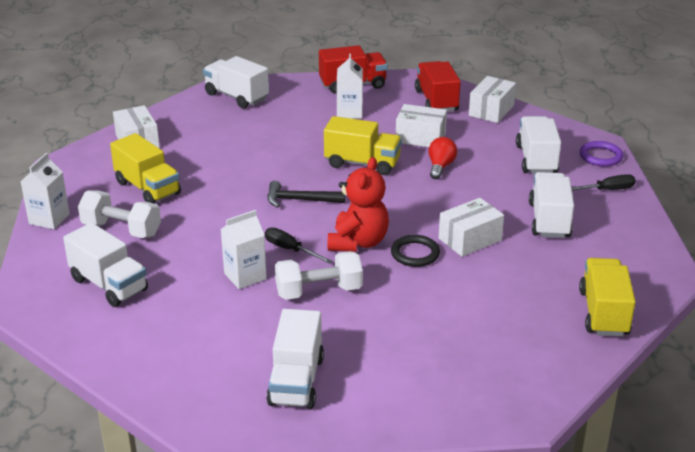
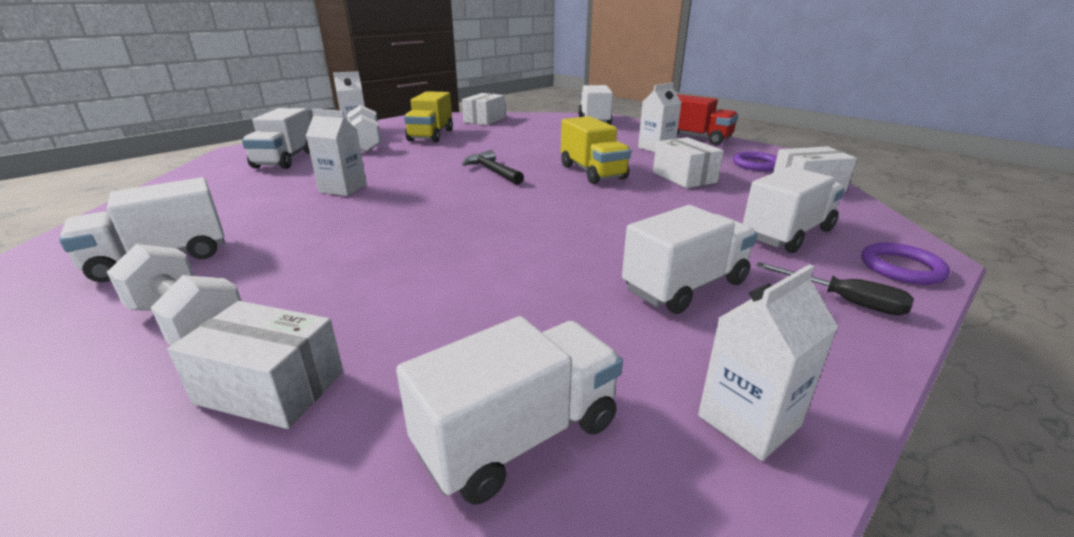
camera: 50 degrees right, 5 degrees down
black screwdriver [265,227,332,264] -> none
white dumbbell [275,251,363,300] -> white dumbbell moved to [107,244,242,345]
red teddy bear [328,157,389,252] -> none
black ring [391,235,440,267] -> none
red truck [415,61,461,112] -> purple ring [733,152,777,171]
red light bulb [429,137,457,179] -> none
white box [439,198,504,257] -> white box moved to [167,301,343,429]
yellow truck [579,258,636,336] -> white truck [396,316,623,505]
none -> white carton [698,264,838,461]

